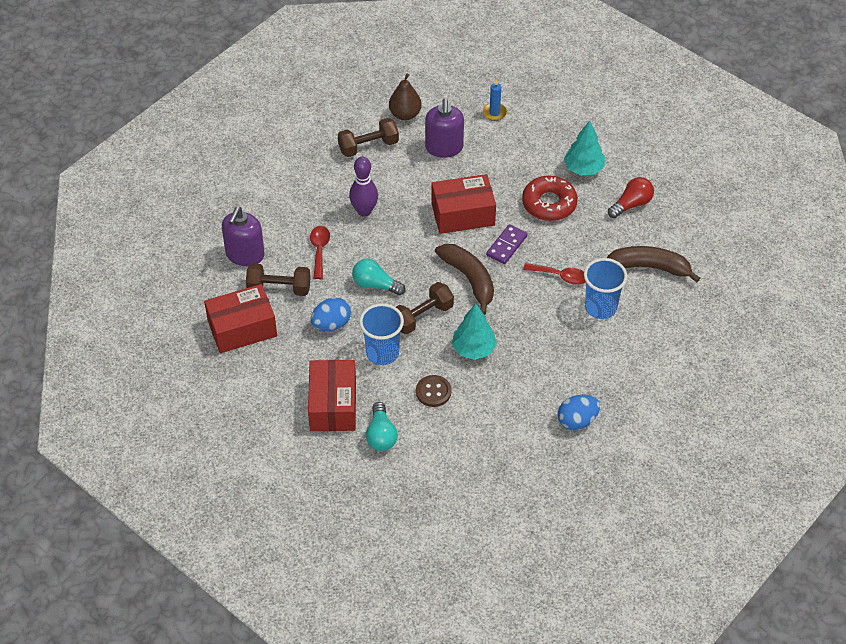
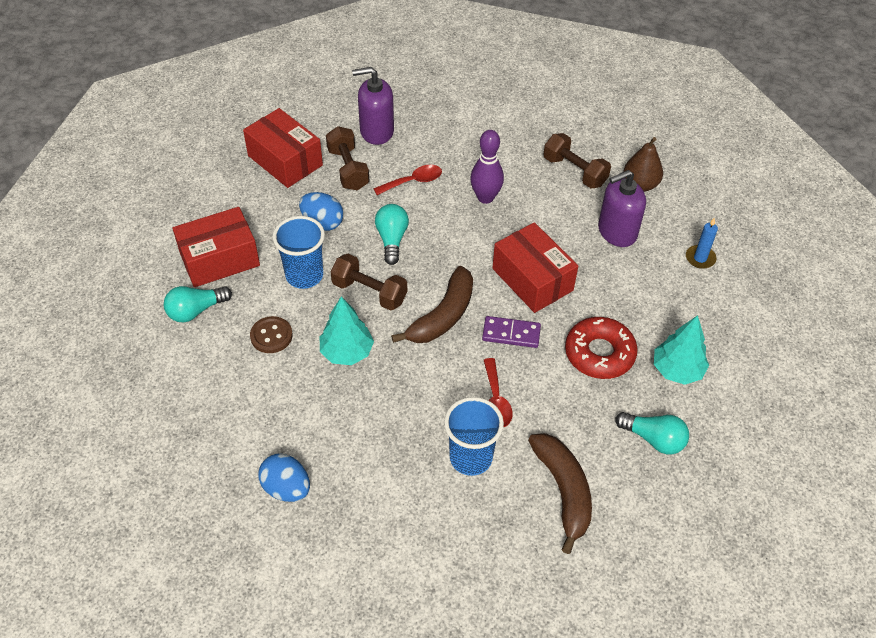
camera: 65 degrees right, 0 degrees up
red light bulb [608,177,654,218] -> turquoise light bulb [615,412,689,454]

